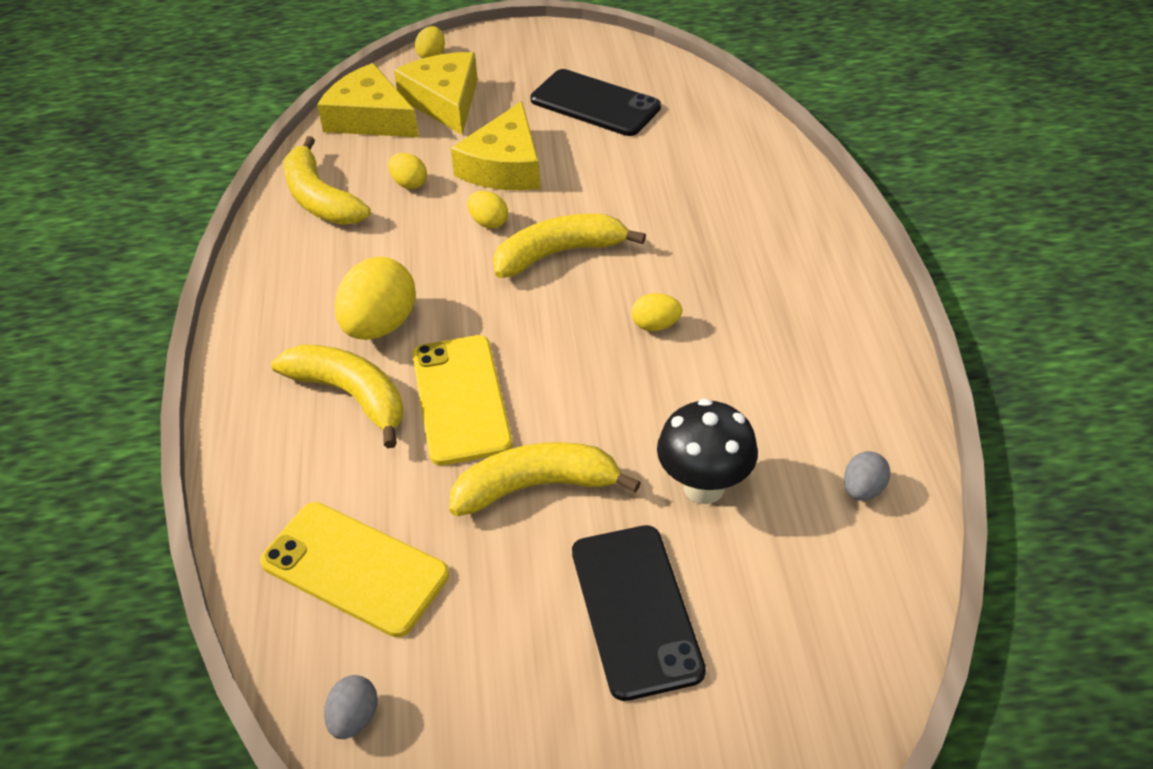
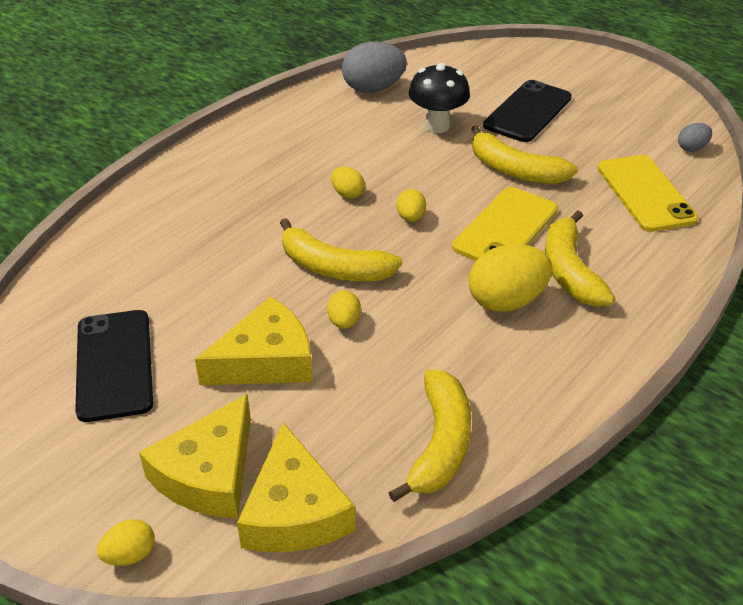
camera: 135 degrees left, 5 degrees down
yellow egg [388,153,427,189] -> yellow egg moved to [396,189,426,222]
grey egg [844,451,890,501] -> grey egg [342,42,407,93], size x1.95

